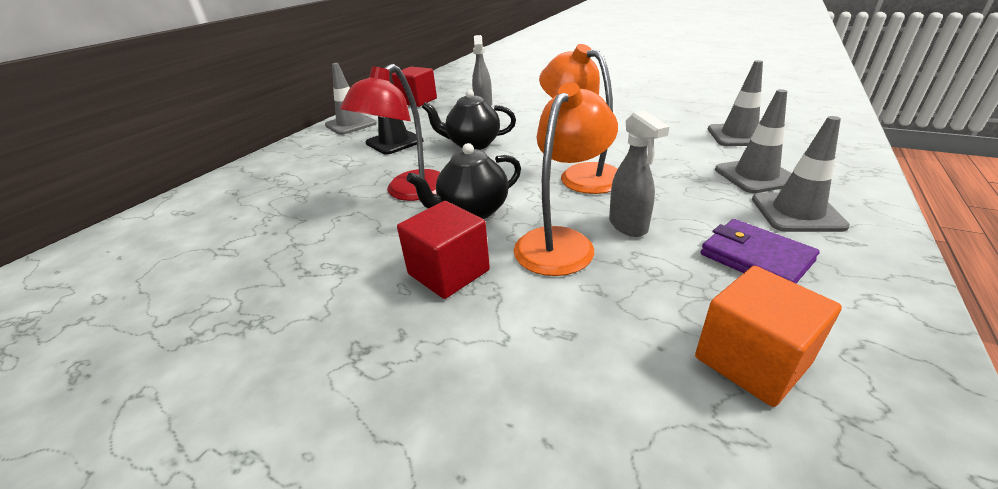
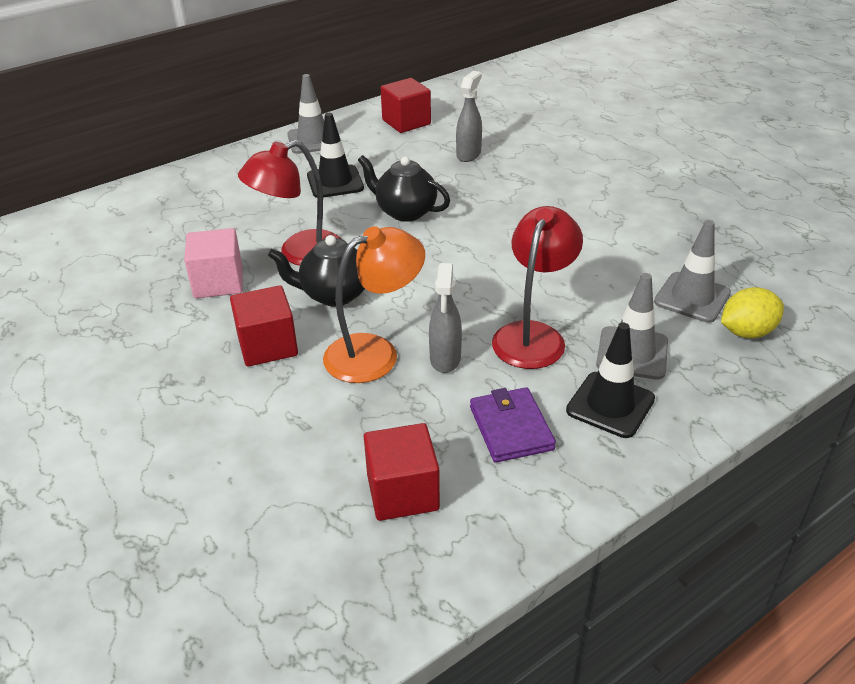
camera: 25 degrees right, 5 degrees up
orange lamp [539,44,617,194] -> none
orange cube [695,266,842,407] -> red cube [364,423,440,521]
grey traffic cone [752,116,850,232] -> black traffic cone [566,323,655,438]
none -> pink cube [184,228,243,298]
none -> red lamp [492,206,583,369]
none -> yellow lemon [721,287,784,338]

